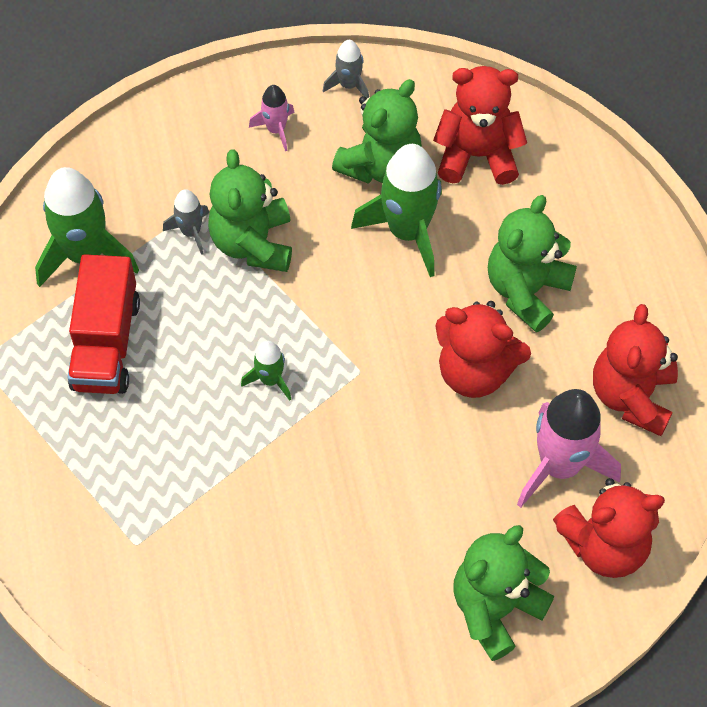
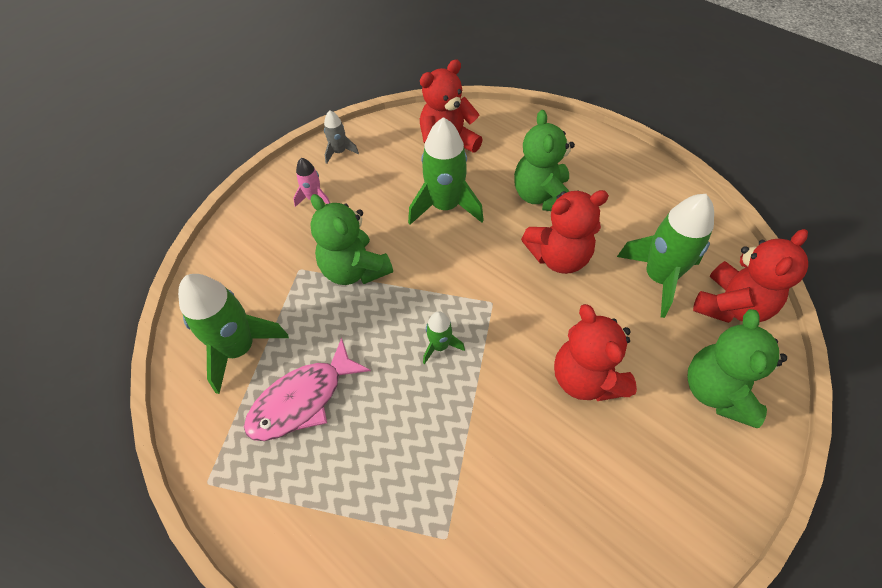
camera: 35 degrees left, 5 degrees down
red truck [67,254,140,394] -> pink fish [244,338,371,441]
grey rocket [163,189,209,255] -> none
green teddy bear [332,79,422,184] -> none
pink rocket [517,389,621,508] -> green rocket [617,194,714,318]
red teddy bear [593,304,678,436] -> red teddy bear moved to [554,304,637,401]

